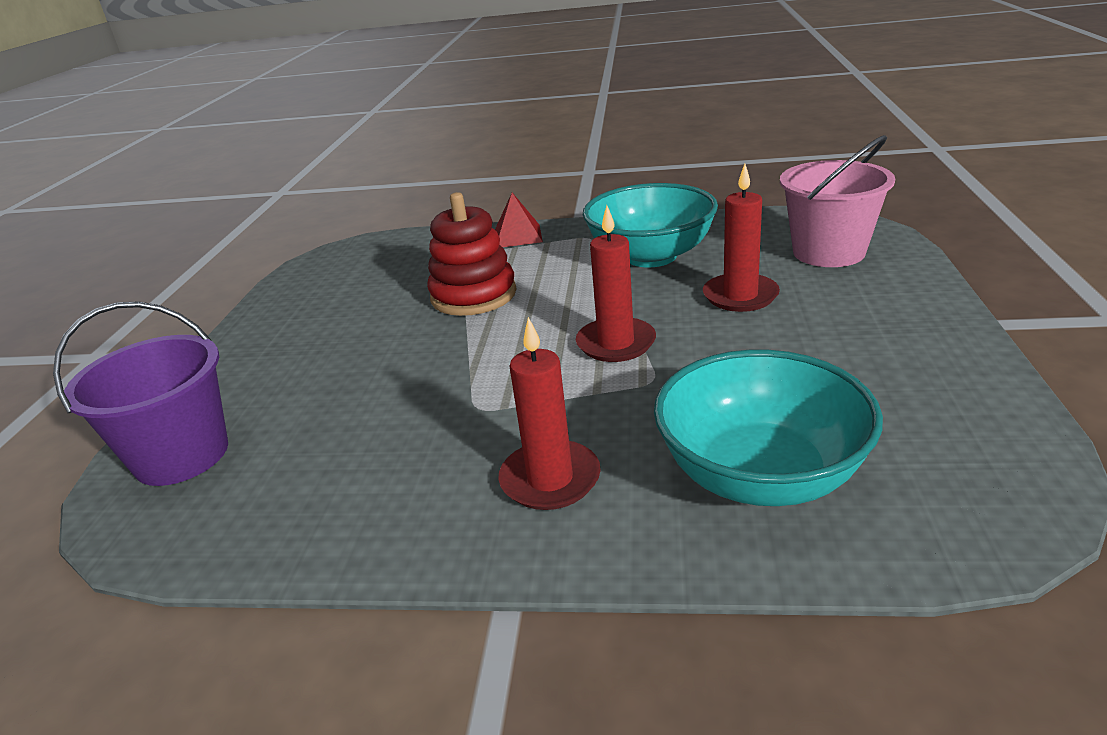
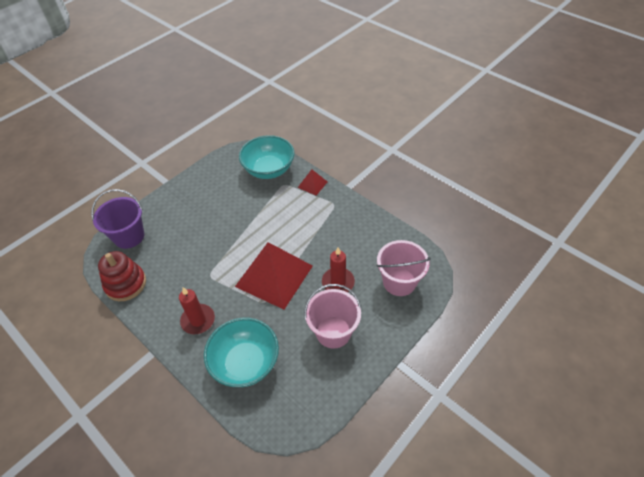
camera: 35 degrees right, 20 degrees up
red stacking toy [427,192,516,316] -> red stacking toy moved to [98,251,146,301]
red candle [576,205,656,362] -> red pyramid [235,242,313,310]
turquoise bowl [583,183,718,268] -> turquoise bowl moved to [239,135,294,179]
none -> pink bucket [304,284,361,349]

